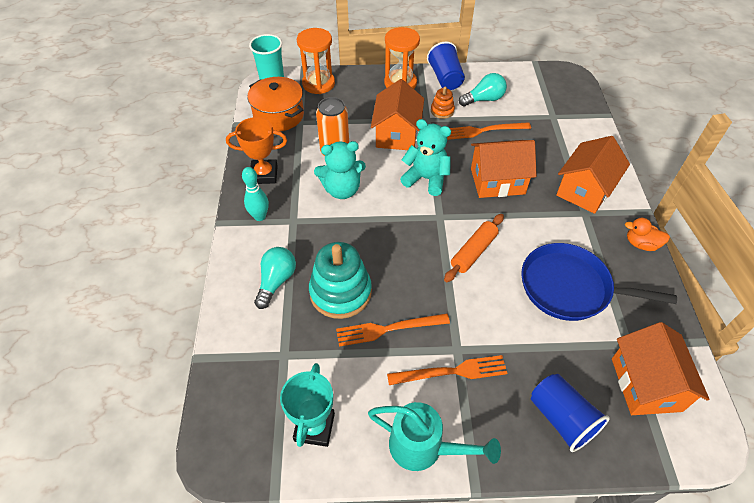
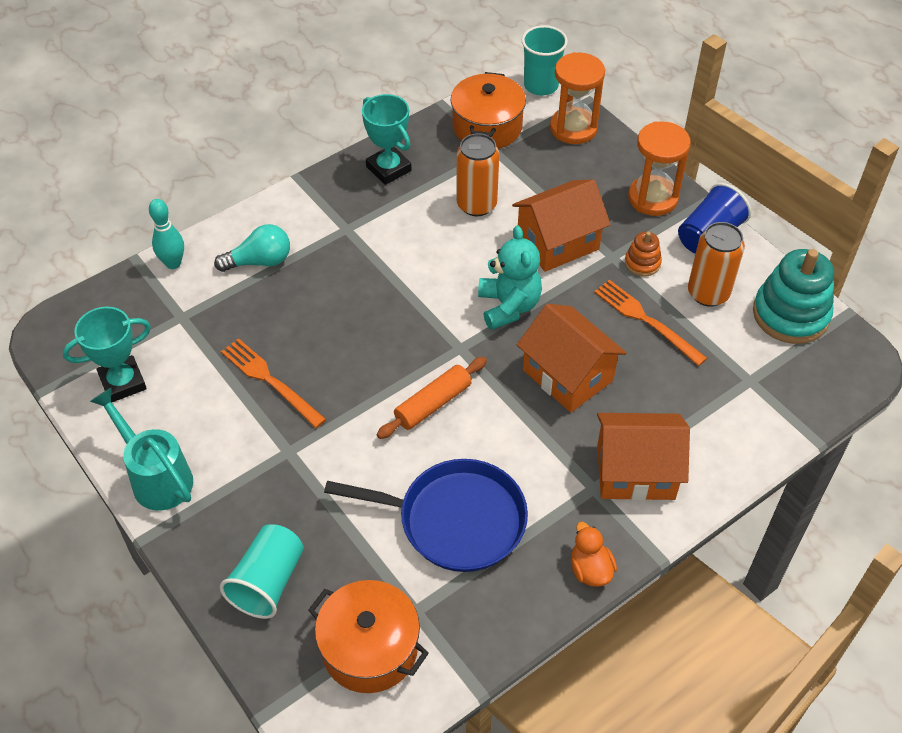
camera: 55 degrees right, 0 degrees up
orange trophy [226,117,287,184] -> turquoise trophy [362,94,412,185]
turquoise bowling pin [242,167,269,221] -> turquoise bowling pin moved to [149,199,184,269]
turquoise stacking toy [309,242,372,319] -> turquoise stacking toy moved to [753,249,834,344]
turquoise teddy bear [314,141,366,199] -> none
turquoise watering can [368,402,501,471] -> turquoise watering can turned 150 degrees clockwise [90,387,193,511]
orange fork [387,355,508,385] -> none
orange rolling pin [444,214,504,282] -> orange rolling pin turned 45 degrees counterclockwise [377,357,487,439]
turquoise light bulb [459,73,507,106] -> orange can [688,222,745,307]
blue pan [521,243,677,321] -> blue pan turned 120 degrees clockwise [324,459,528,572]
blue cup [531,374,610,452] -> turquoise cup [220,524,304,619]
orange house [612,322,710,415] -> orange pot [308,580,429,693]

